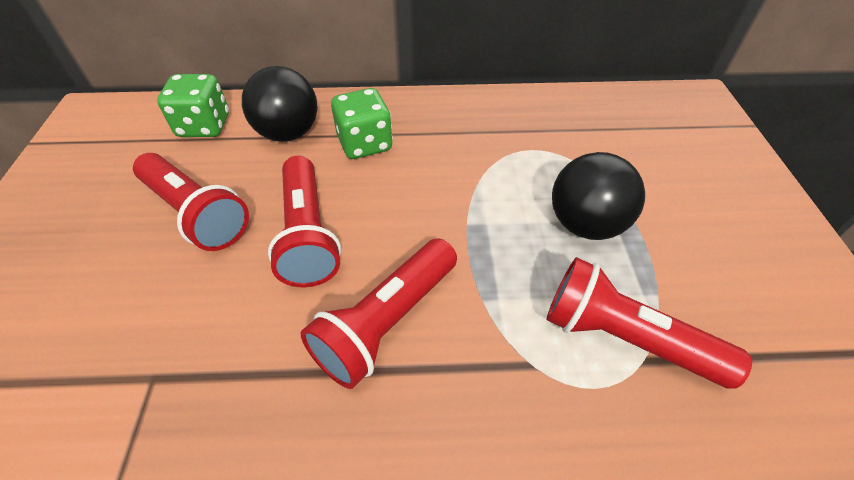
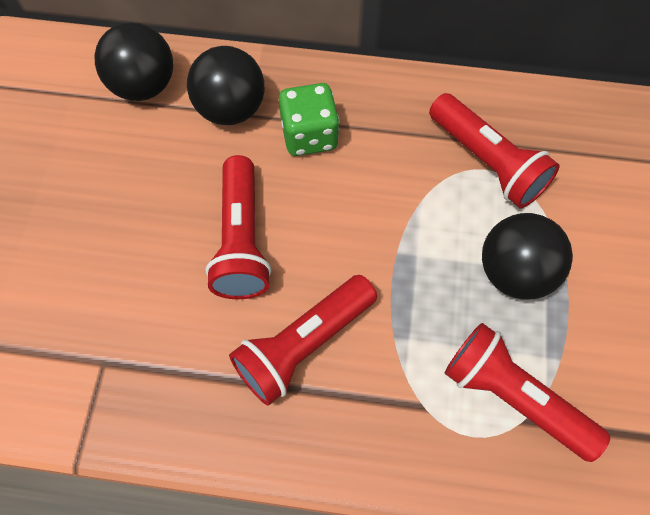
camera: 10 degrees right, 15 degrees up
red flashlight [133,153,249,251] -> red flashlight moved to [429,93,560,208]
green dice [157,74,229,137] -> black ball [95,22,173,101]

